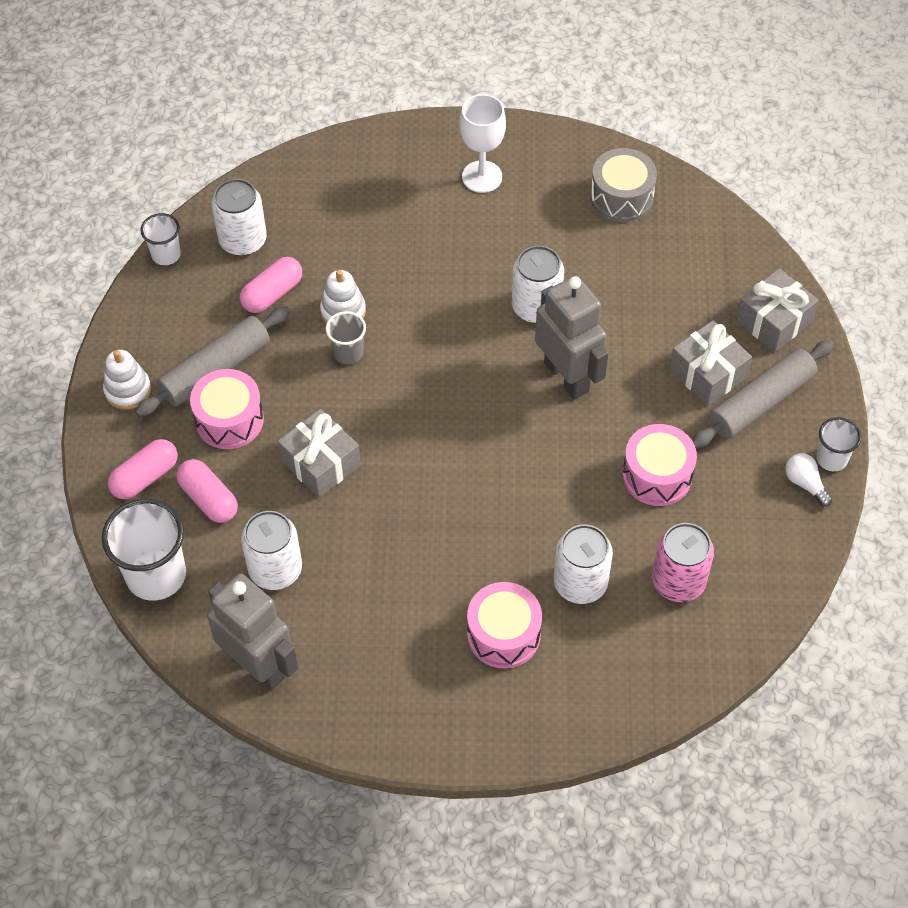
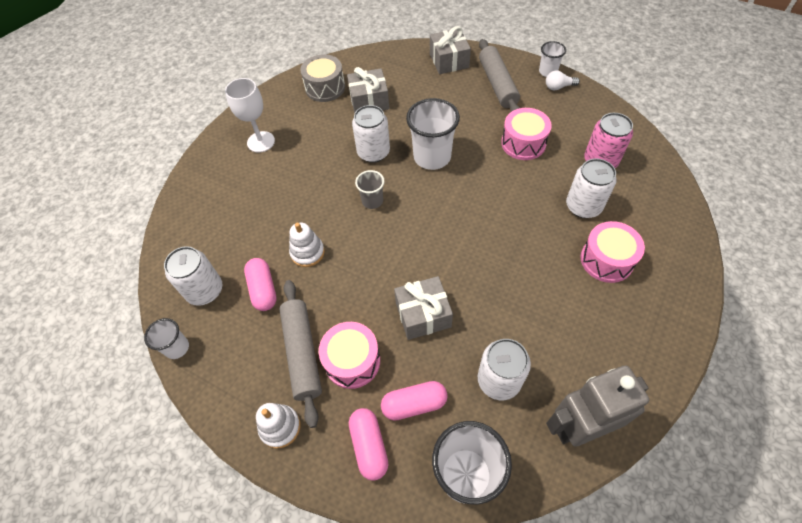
camera: 60 degrees left, 0 degrees up
grey cup [326,311,366,364] -> grey cup moved to [355,170,385,209]
grey robot [535,275,609,399] -> white cup [406,98,460,170]
grey gift [669,320,752,406] -> grey gift moved to [347,67,389,114]

